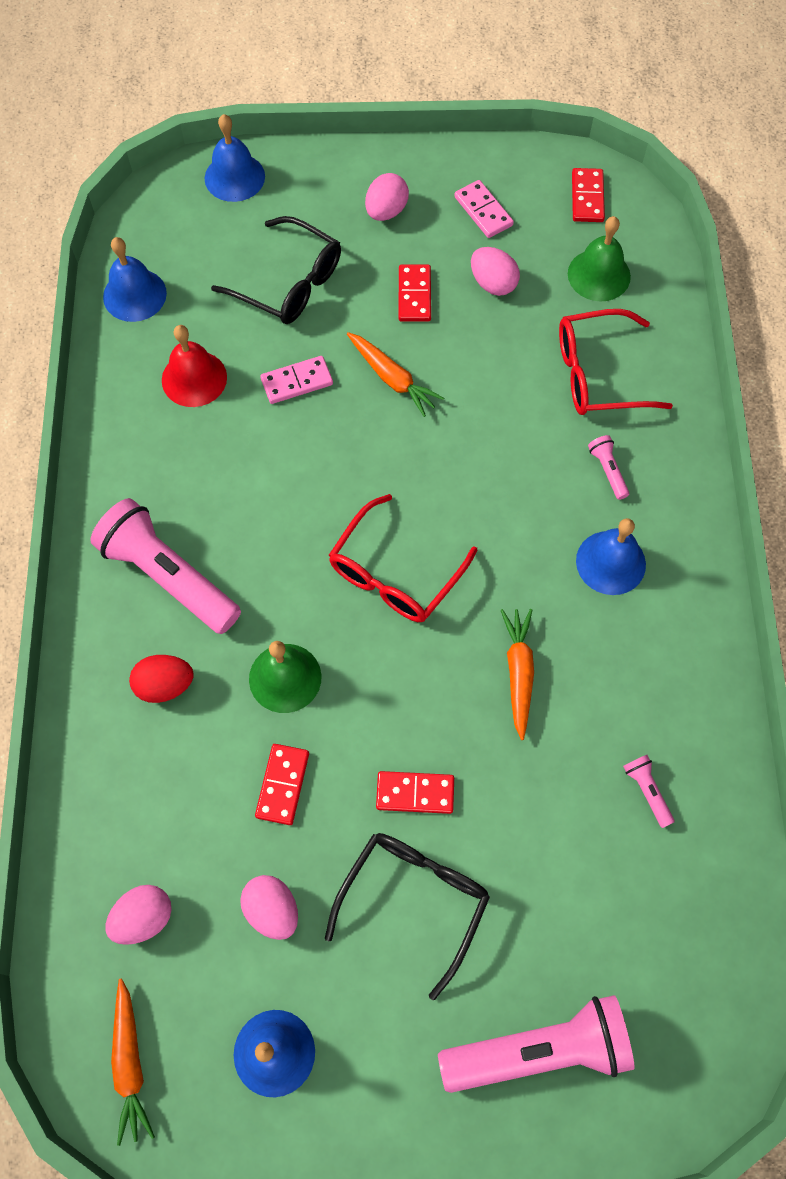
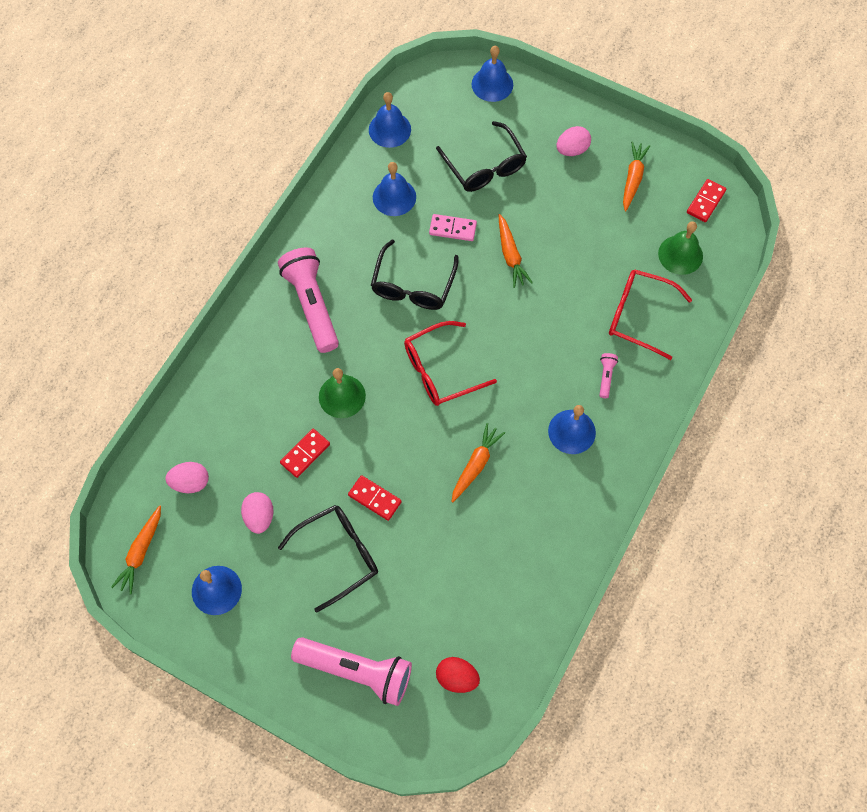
camera: 30 degrees right, 0 degrees up
red egg [129,655,194,703] -> red egg moved to [436,657,480,693]
red bell [162,325,227,407] -> blue bell [373,162,416,216]
red domino [399,264,431,322] -> none
pink domino [454,180,514,238] -> orange carrot [623,142,650,212]
pink egg [471,247,520,296] -> none
pink flashlight [623,755,675,828] -> none
none -> black glasses [371,239,459,310]

